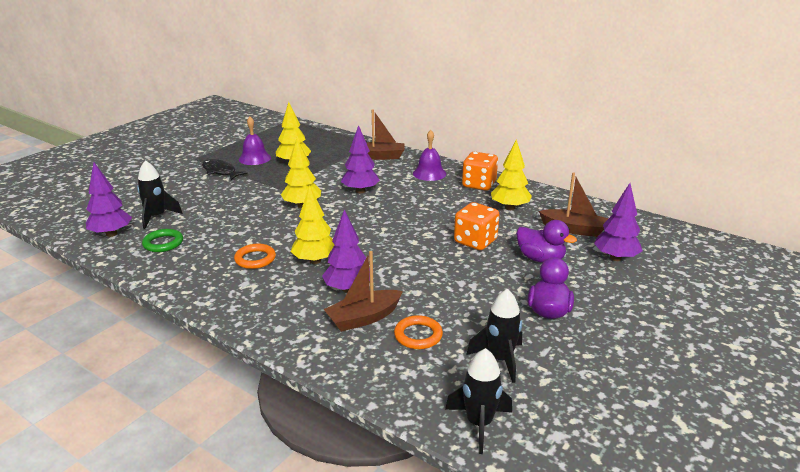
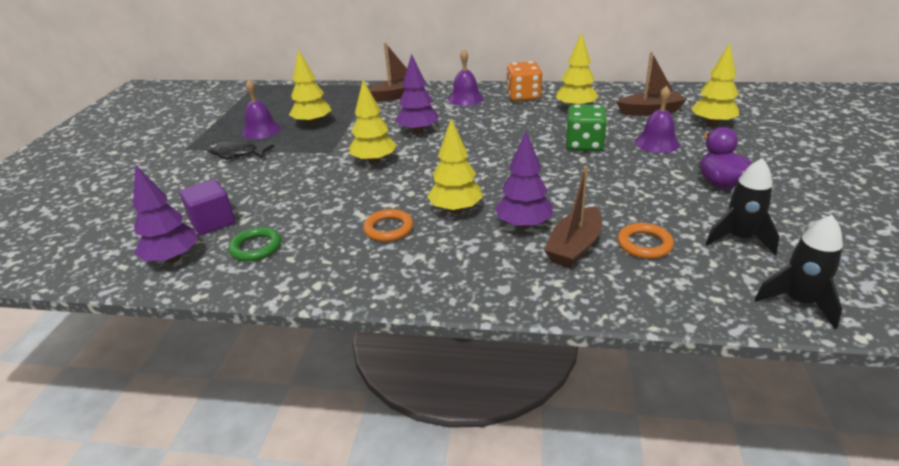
camera: 25 degrees left, 5 degrees up
black rocket [137,160,183,229] -> purple cube [179,179,235,235]
orange dice [454,202,500,250] -> green dice [566,104,607,151]
purple duck [516,220,577,263] -> purple bell [635,85,680,153]
purple tree [594,183,643,261] -> yellow tree [691,43,739,127]

